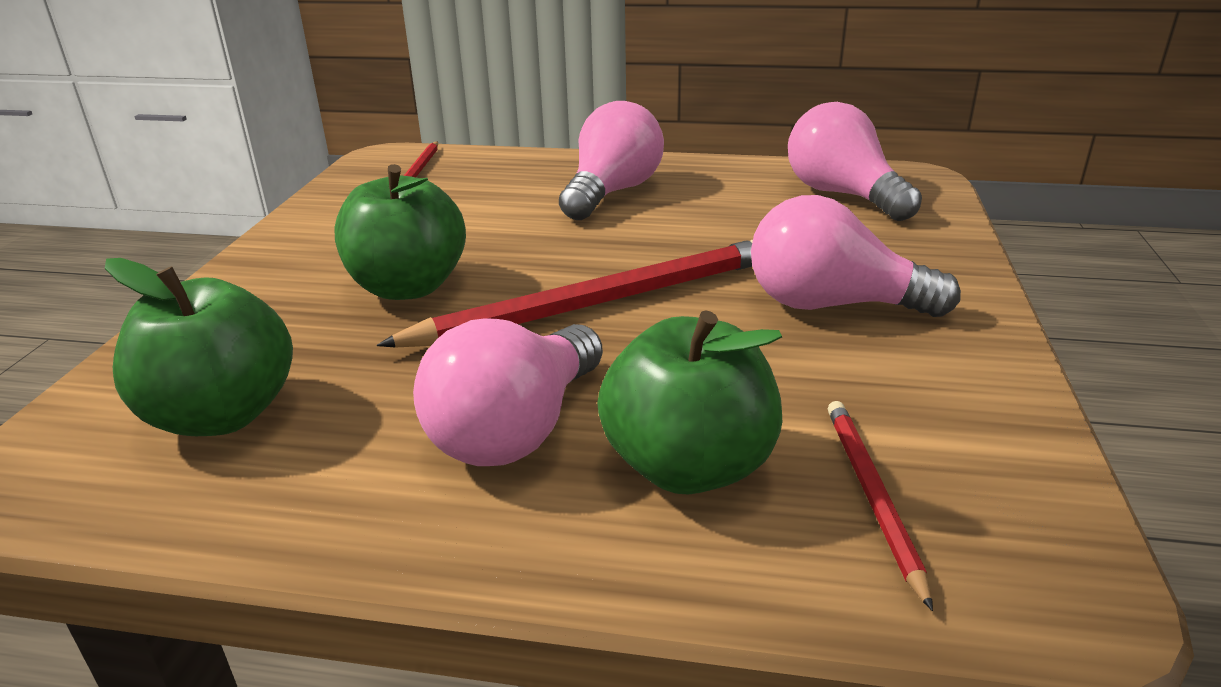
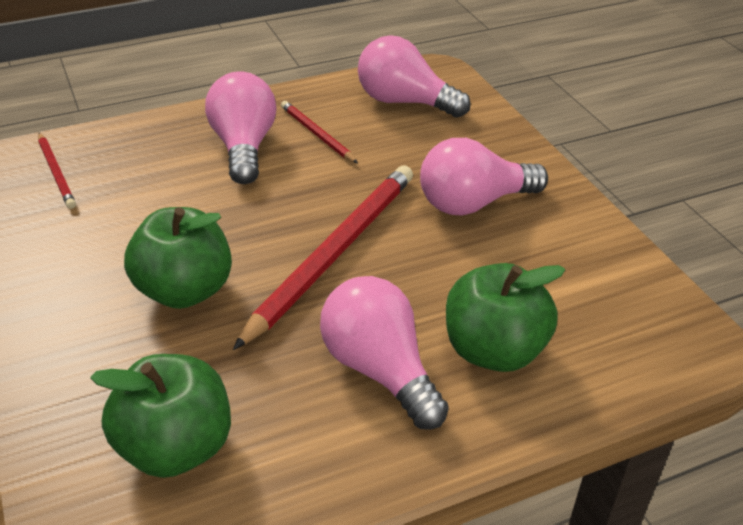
camera: 35 degrees left, 10 degrees up
pink light bulb [413,319,603,466] -> pink light bulb turned 150 degrees clockwise [320,276,449,430]
red pencil [828,401,933,611] -> red pencil moved to [281,101,358,163]

